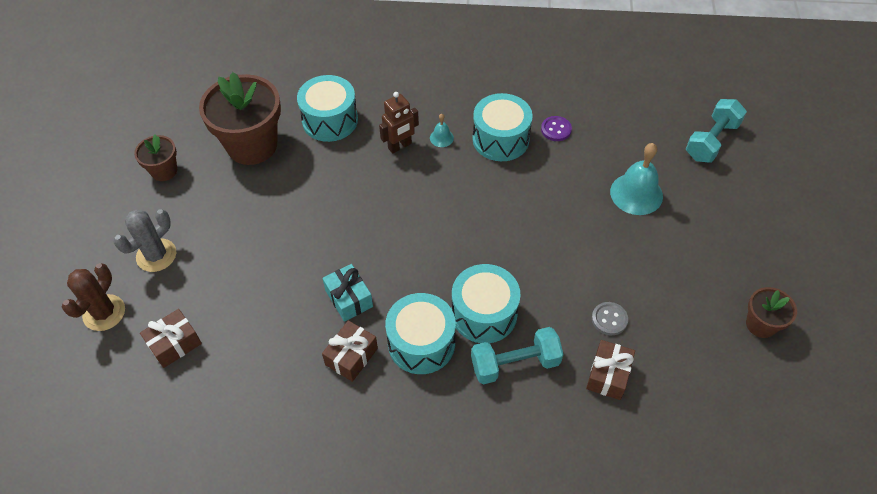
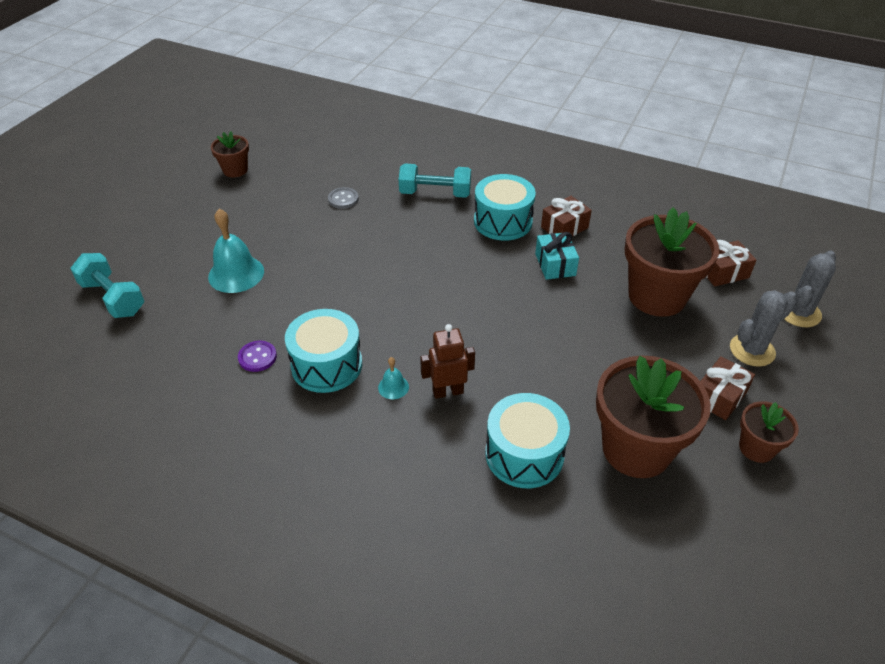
camera: 160 degrees left, 10 degrees down
brown cactus [62,263,125,331] -> grey cactus [784,250,836,327]
turquoise drum [452,264,520,343] -> none
brown gift [586,340,635,400] -> brown gift moved to [700,356,755,420]
turquoise dumbbell [686,99,747,162] -> turquoise dumbbell turned 75 degrees clockwise [70,253,145,318]
none -> brown flower pot [625,207,719,317]

